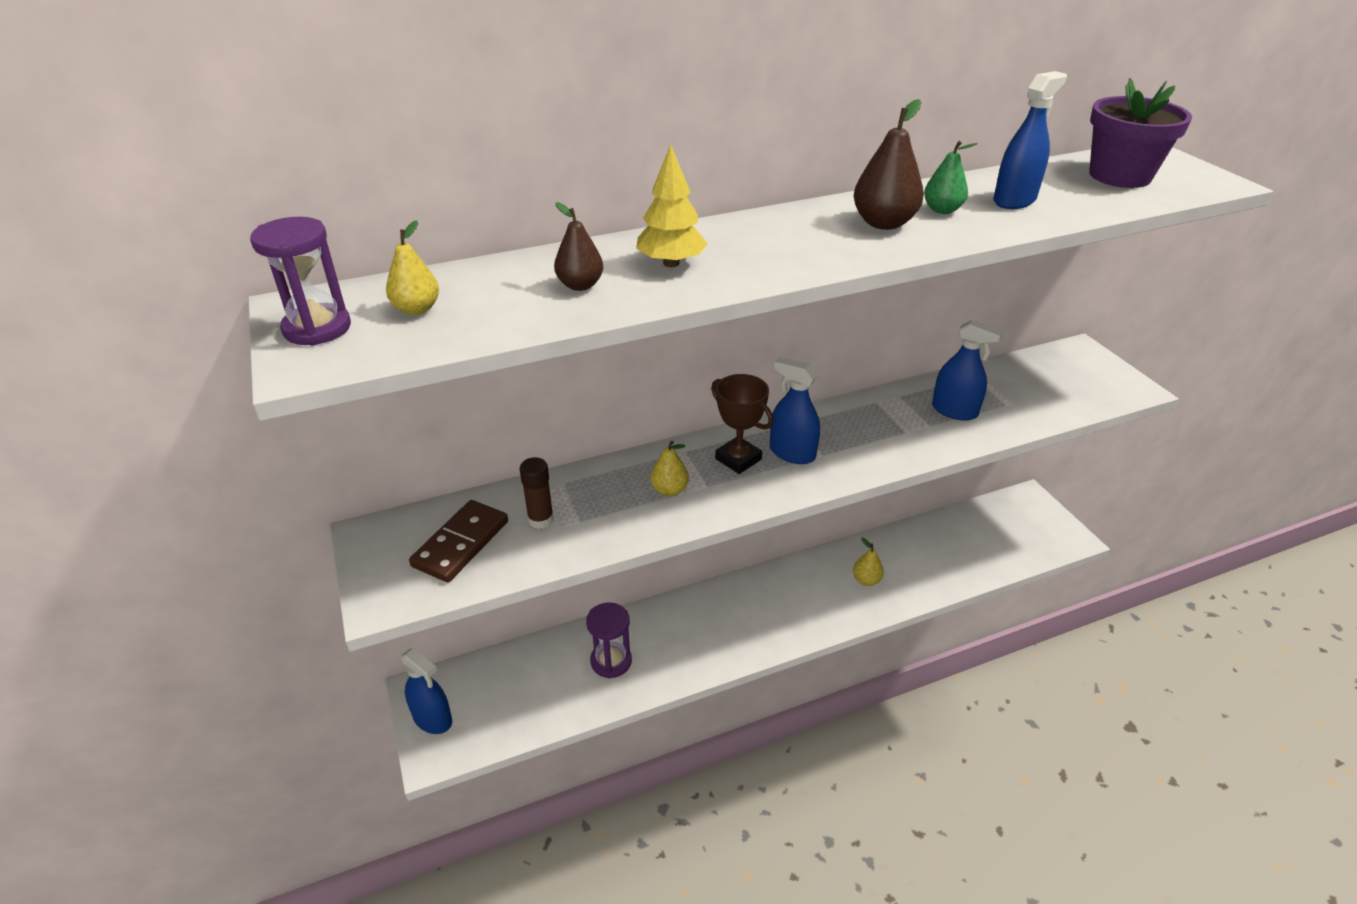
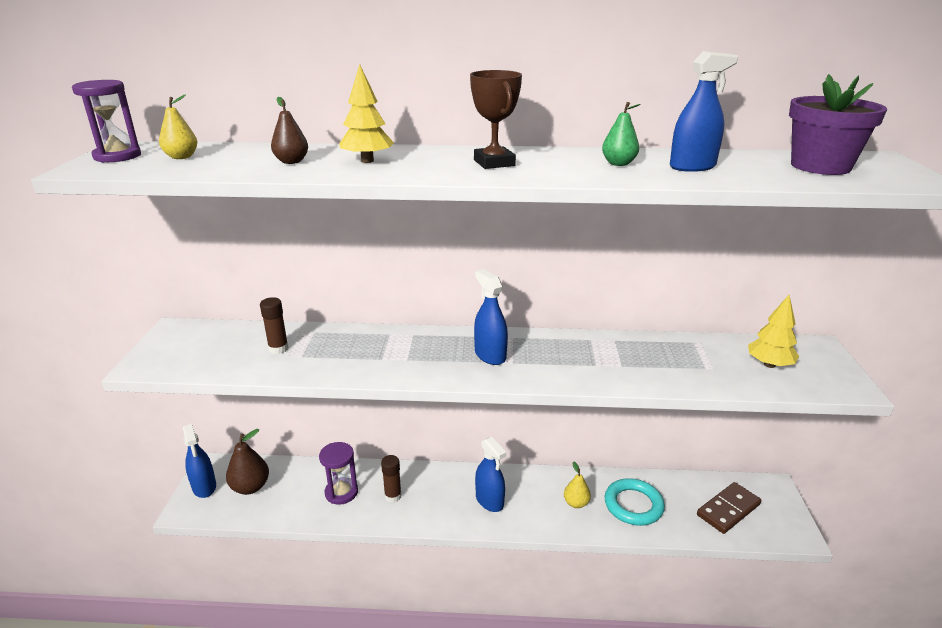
camera: 25 degrees right, 10 degrees down
brown domino [409,500,508,582] -> brown domino moved to [697,482,761,534]
yellow pear [650,441,689,496] -> none
brown trophy [711,374,773,474] -> brown trophy moved to [470,70,522,169]
brown pear [854,99,924,230] -> brown pear moved to [226,429,269,495]
blue spray bottle [932,320,1003,421] -> blue spray bottle moved to [475,437,506,512]
none -> brown glue stick [381,455,402,503]
none -> turquoise ring [605,478,665,526]
none -> yellow tree [748,295,799,368]

